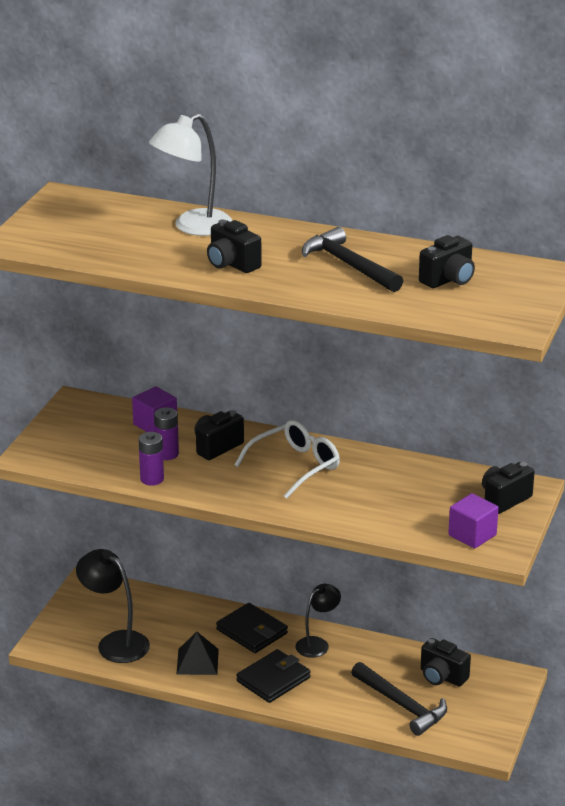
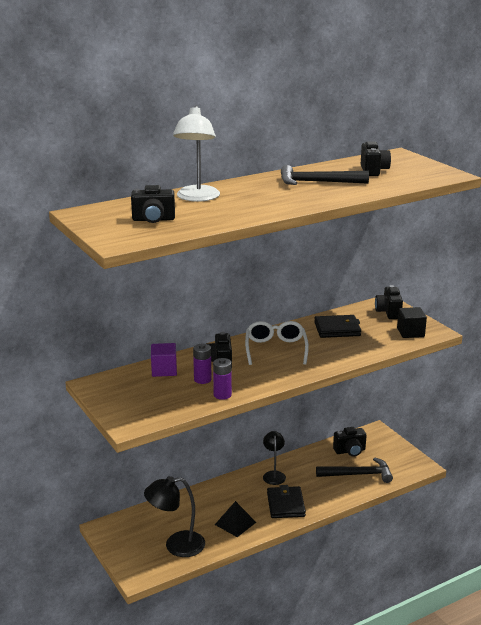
camera: 50 degrees left, 5 degrees down
black camera [207,219,262,273] -> black camera moved to [131,185,175,223]
black wallet [216,603,288,653] -> black wallet moved to [314,315,361,338]
purple cube [448,493,499,549] -> black cube [397,307,427,338]

